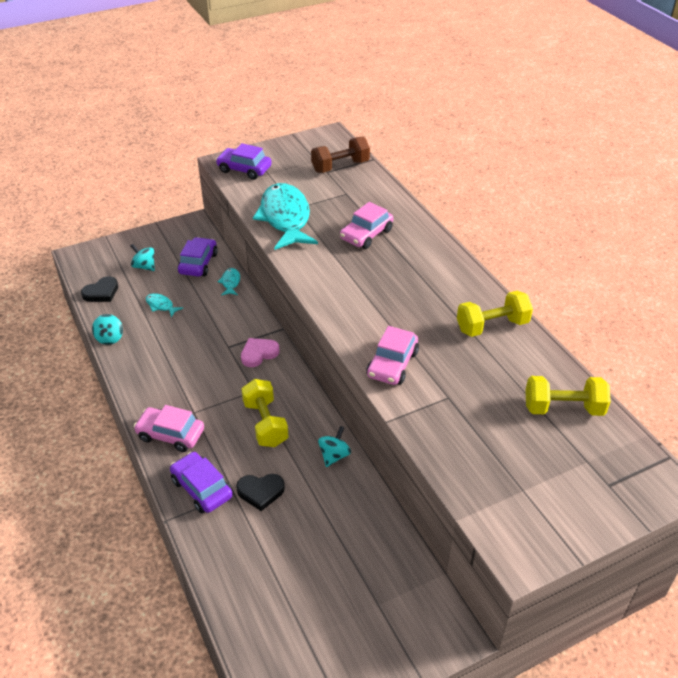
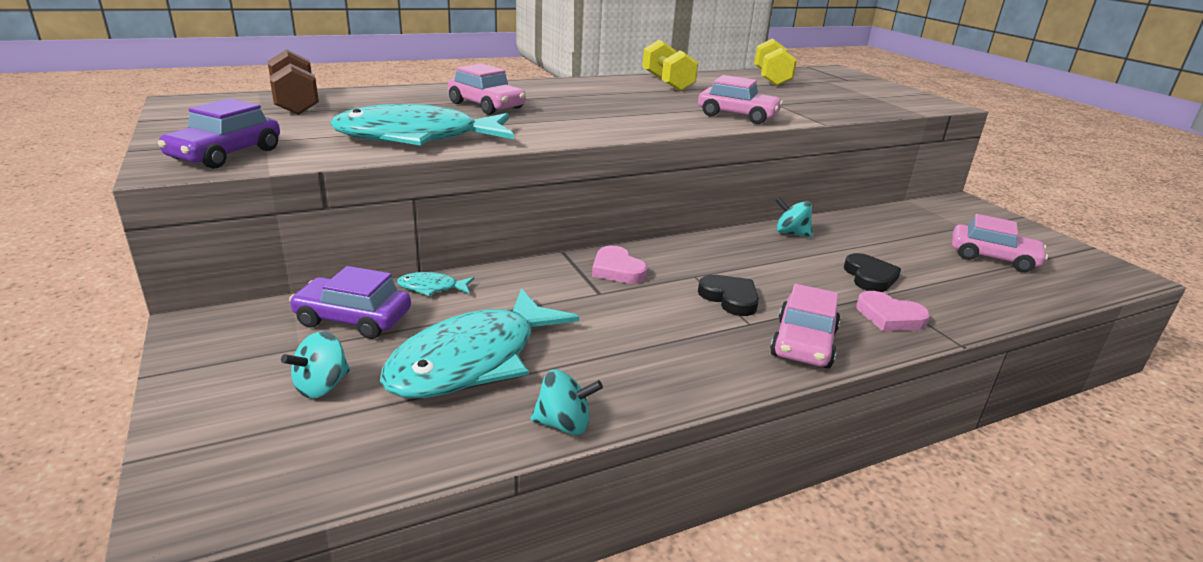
camera: 90 degrees left, 15 degrees down
black heart [81,276,118,302] -> black heart moved to [698,275,759,316]
turquoise fish [146,293,183,317] -> turquoise fish [380,288,579,398], size x2.47
purple car [170,452,233,513] -> pink heart [856,291,930,331]
yellow dumbbell [241,379,289,447] -> none
none -> pink car [952,214,1048,272]

